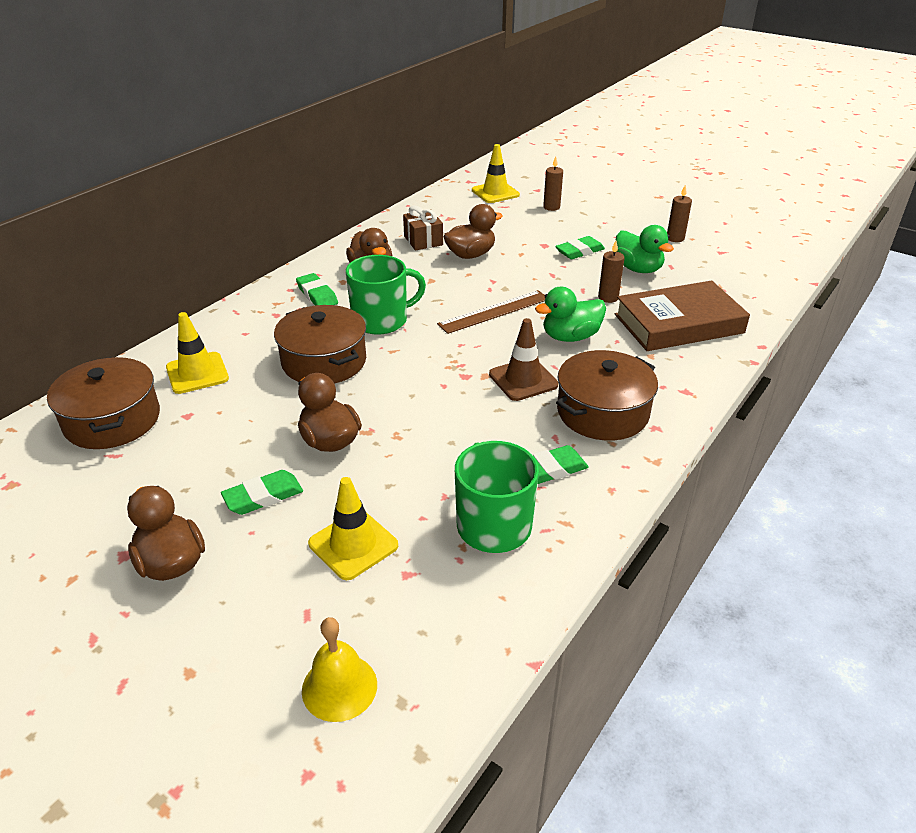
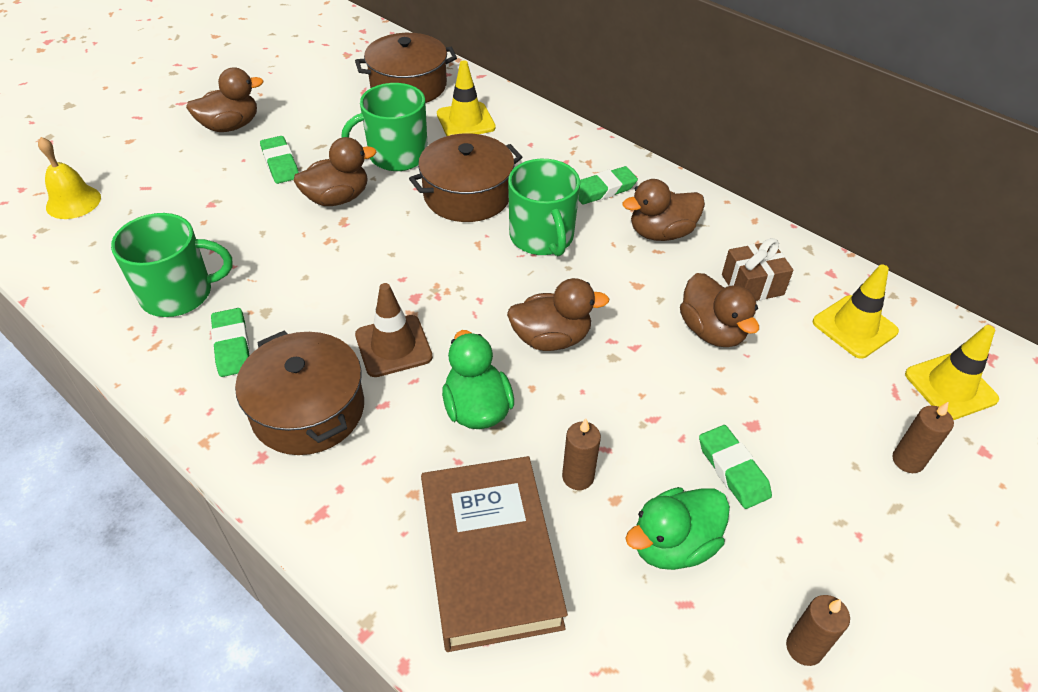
camera: 95 degrees right, 10 degrees up
yellow traffic cone [308,477,398,580] -> yellow traffic cone moved to [813,265,899,359]
brown ruler [437,290,545,334] -> brown duck [507,278,609,351]
none -> green mug [341,83,428,171]

